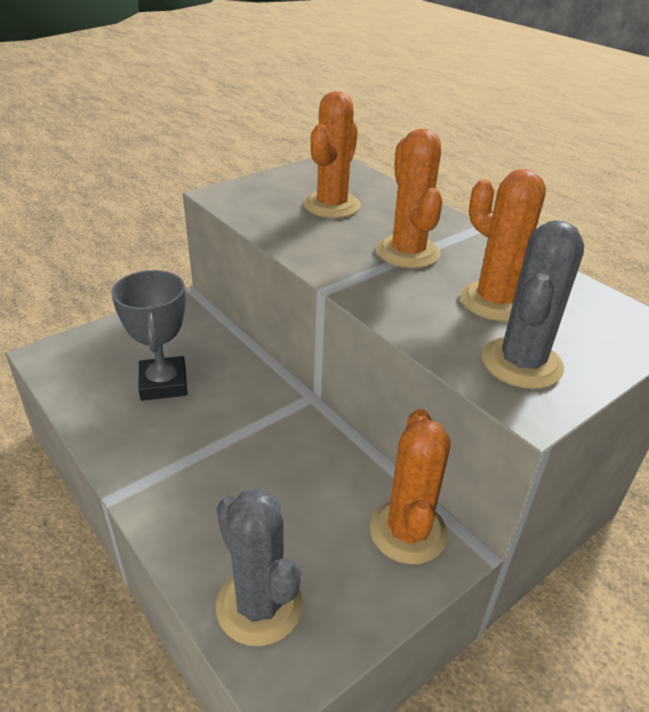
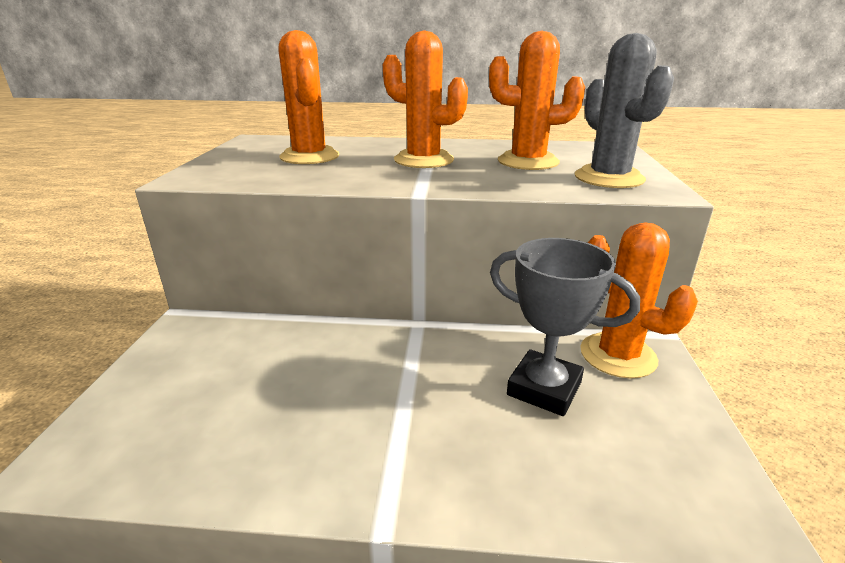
camera: 45 degrees left, 10 degrees down
grey trophy [111,270,187,401] -> grey trophy moved to [490,238,640,416]
grey cactus [216,489,303,646] -> none

